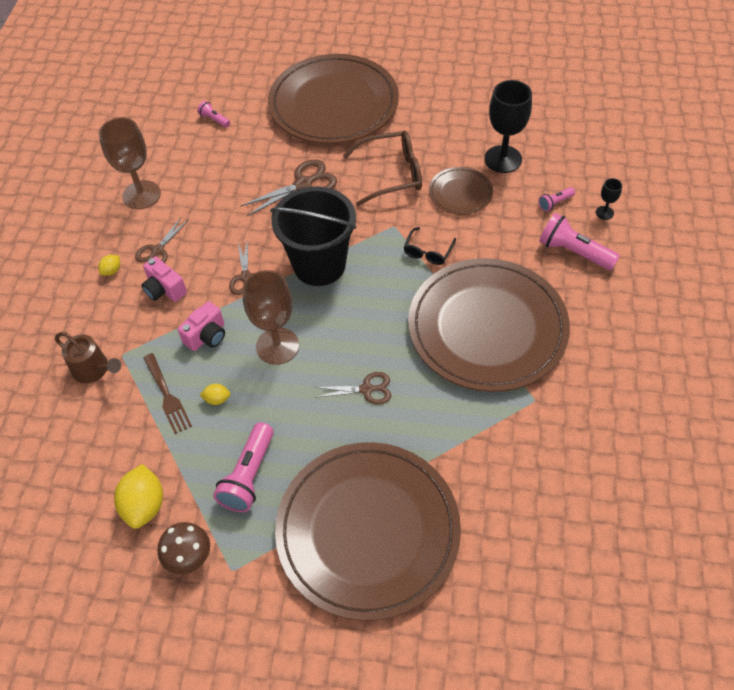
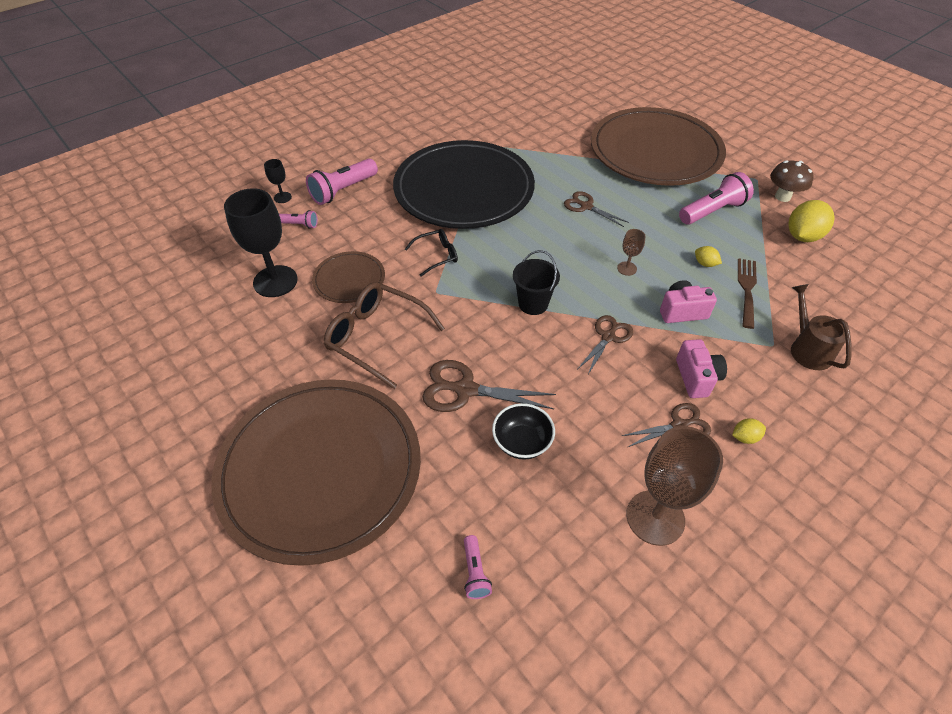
camera: 140 degrees left, 5 degrees down
brown goblet [242,270,299,365] -> brown goblet [617,229,646,276], size x0.46
black bucket [270,187,357,286] -> black bucket [513,250,560,315], size x0.51
brown plate [408,258,570,392] -> black plate [393,140,535,229]
pink flashlight [539,213,620,270] -> pink flashlight turned 60 degrees clockwise [306,159,378,205]
none -> black bowl [492,403,555,460]

